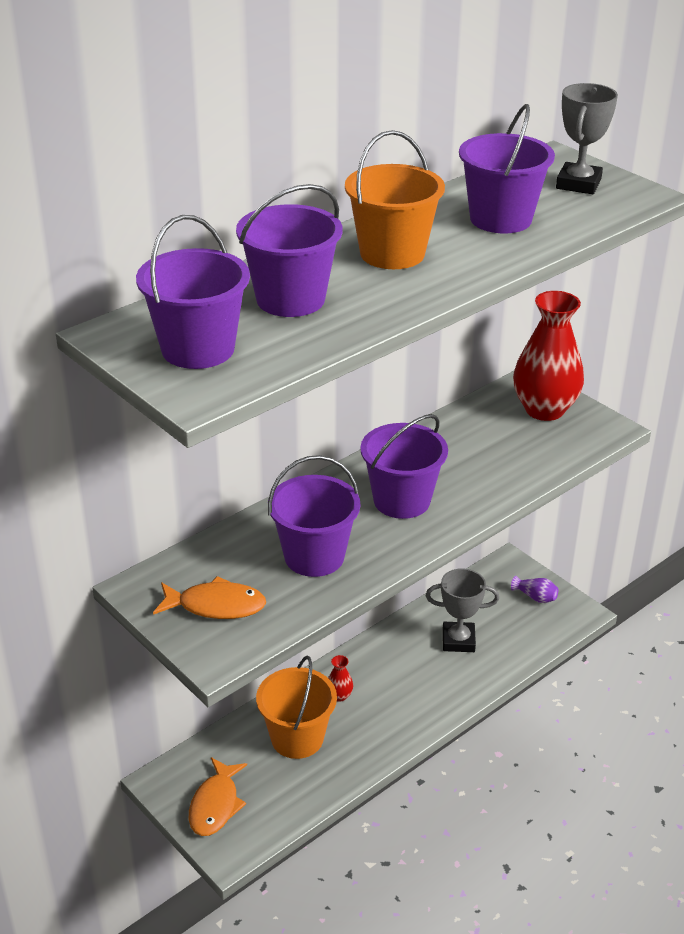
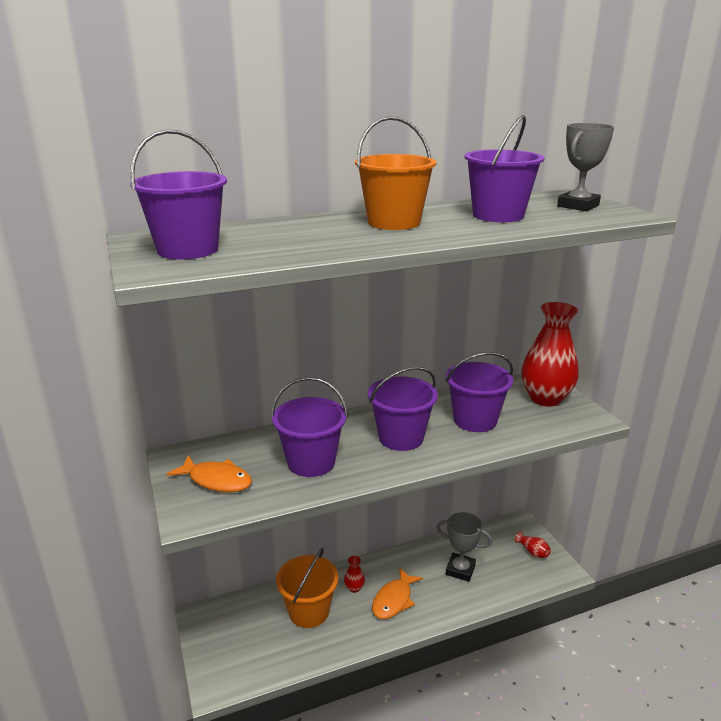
camera: 20 degrees right, 10 degrees down
orange fish [189,757,247,836] -> orange fish moved to [372,567,423,619]
purple bucket [236,184,343,317] -> purple bucket moved to [446,352,513,432]
purple vase [511,576,558,603] -> red vase [515,532,551,558]

